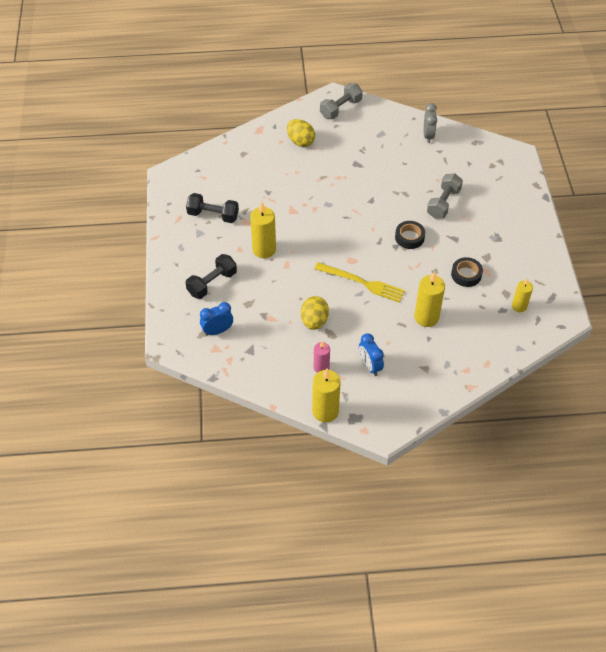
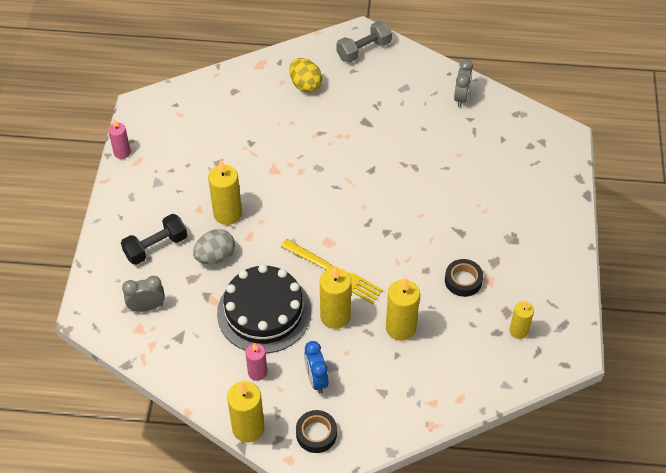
camera: 10 degrees right, 0 degrees up
black dumbbell [186,193,239,223] -> none
blue clock [200,302,233,336] -> grey clock [122,276,165,312]
yellow egg [301,296,329,330] -> black cake [217,264,311,354]
black tape [395,221,425,249] -> black tape moved to [296,410,337,453]
grey dumbbell [427,173,463,218] -> none
none -> pink candle [108,119,131,159]
none -> grey egg [193,229,235,264]
none -> yellow candle [320,265,351,329]

